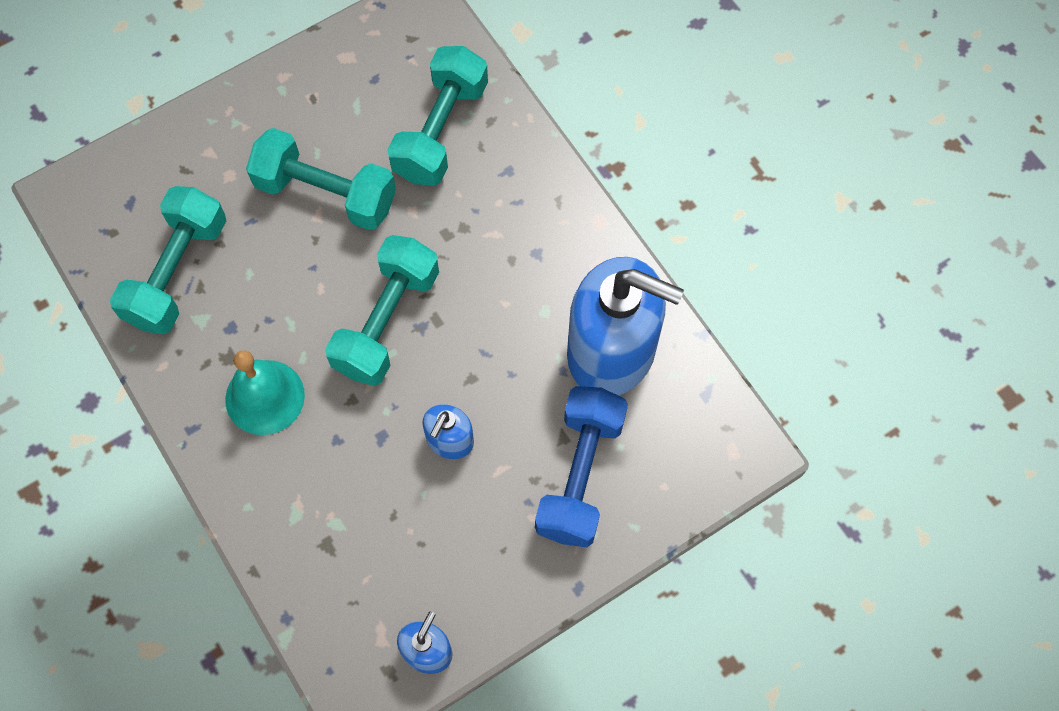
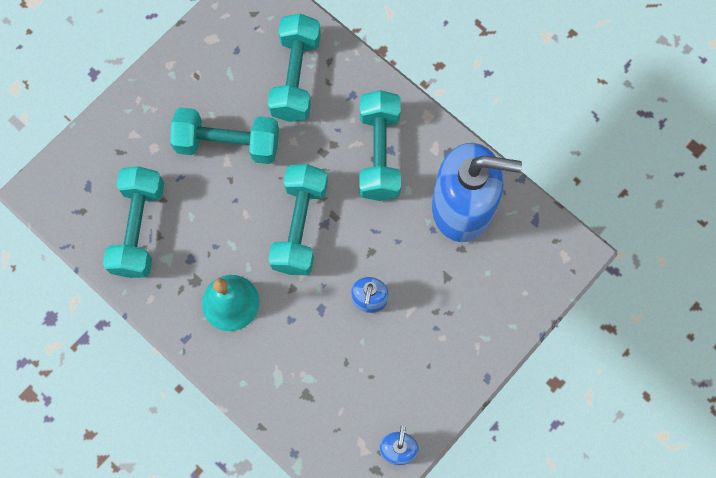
camera: 15 degrees left, 5 degrees up
blue dumbbell [535,386,628,547] -> none
none -> turquoise dumbbell [359,90,401,201]

